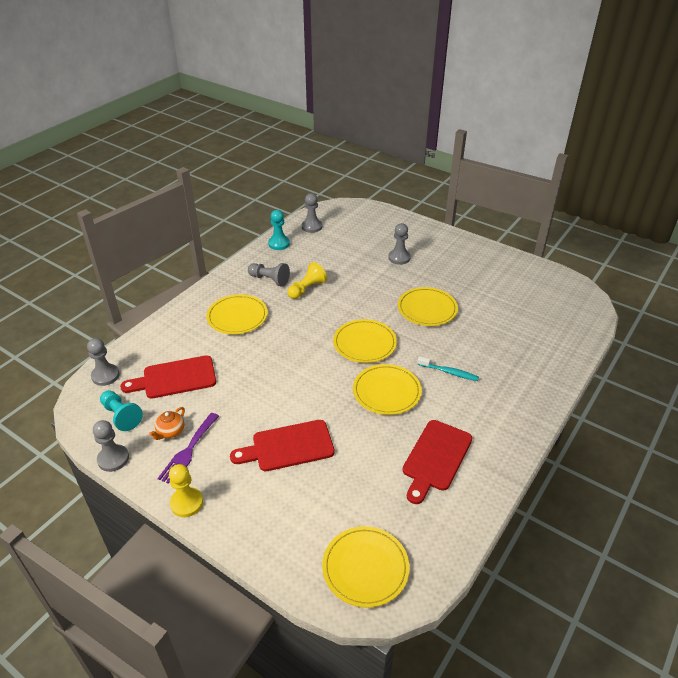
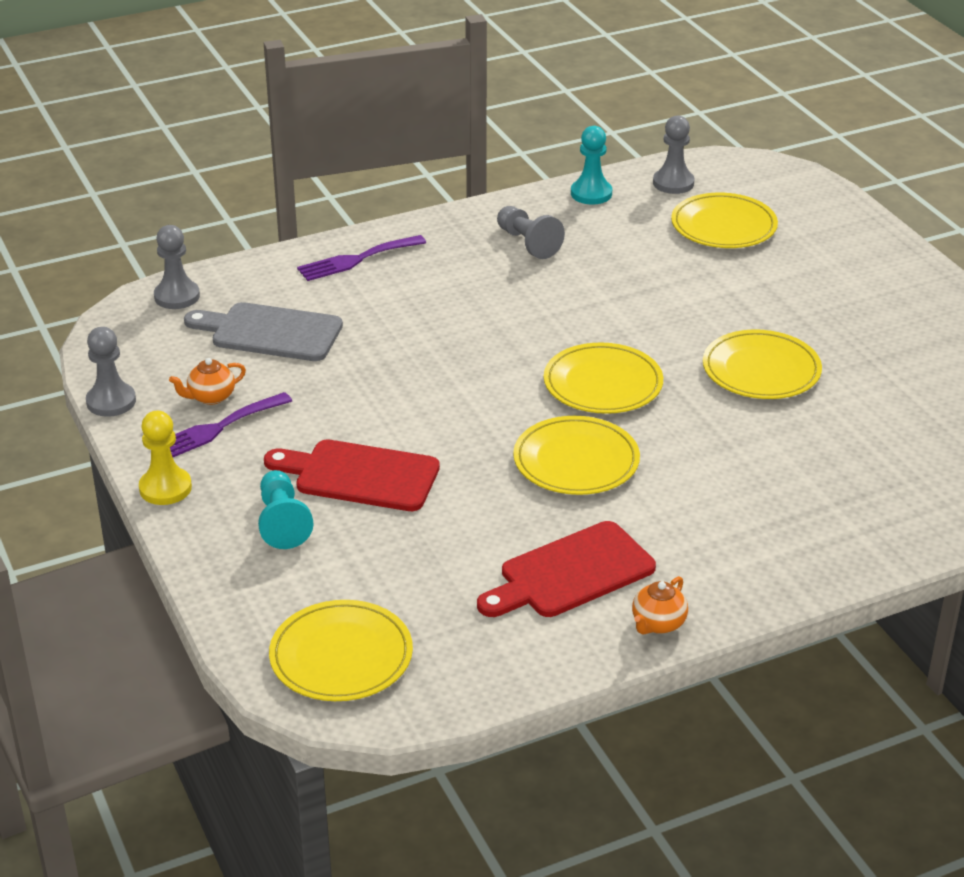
camera: 30 degrees right, 5 degrees down
turquoise pawn [100,390,143,431] -> turquoise pawn moved to [258,470,314,549]
red cutting board [120,355,216,399] -> grey cutting board [184,302,343,361]
yellow plate [206,294,268,334] -> yellow plate moved to [671,193,778,248]
yellow pawn [287,262,327,299] -> none
grey pawn [388,223,411,265] -> none
turquoise toothbrush [417,356,479,381] -> none
none -> purple fork [297,235,426,281]
none -> orange teapot [632,576,688,634]

